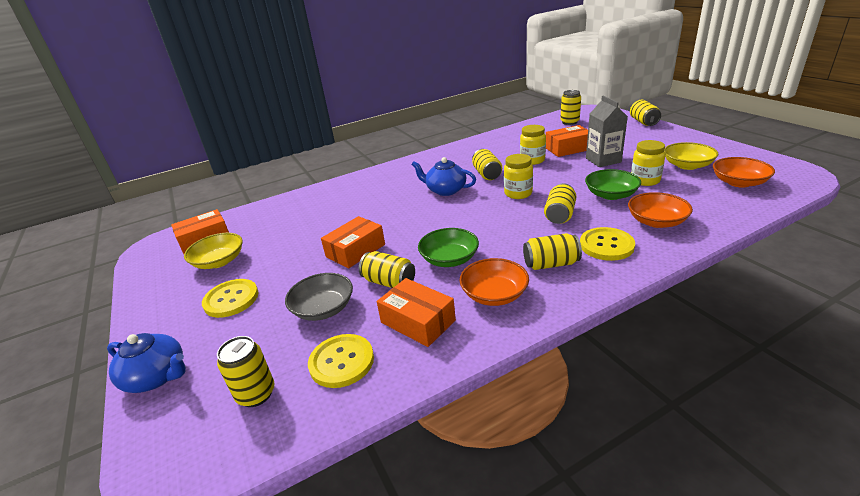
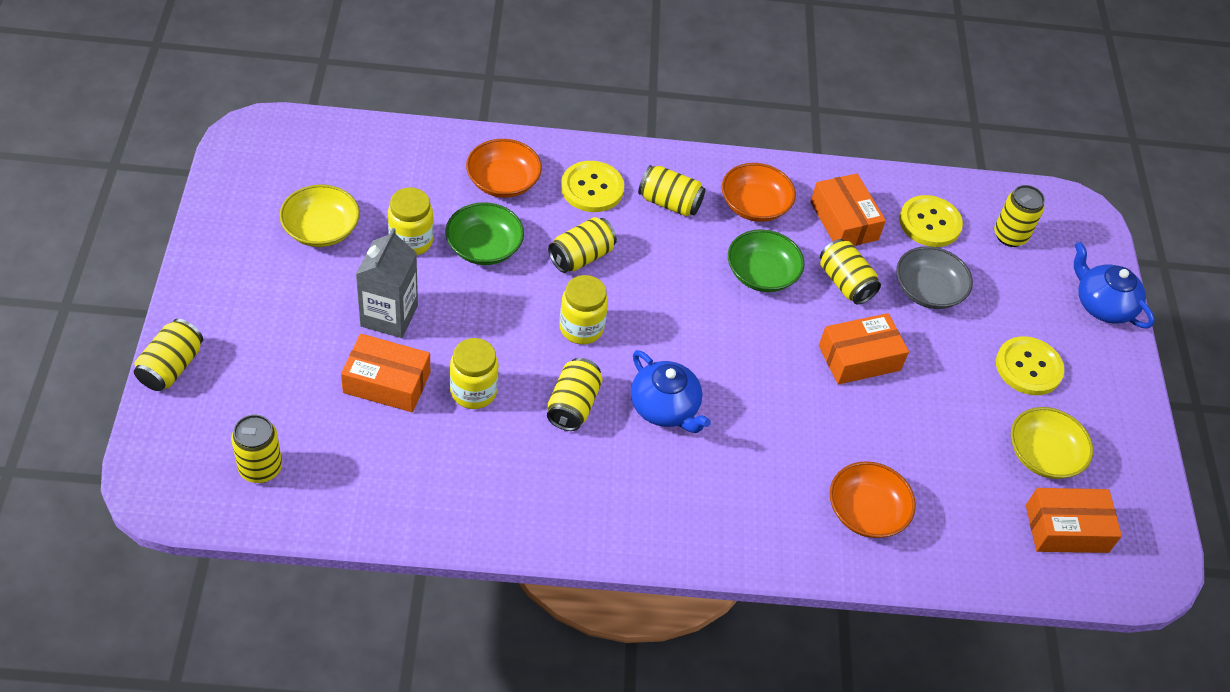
camera: 160 degrees left, 20 degrees up
orange bowl [713,157,775,188] -> orange bowl moved to [830,461,916,538]

